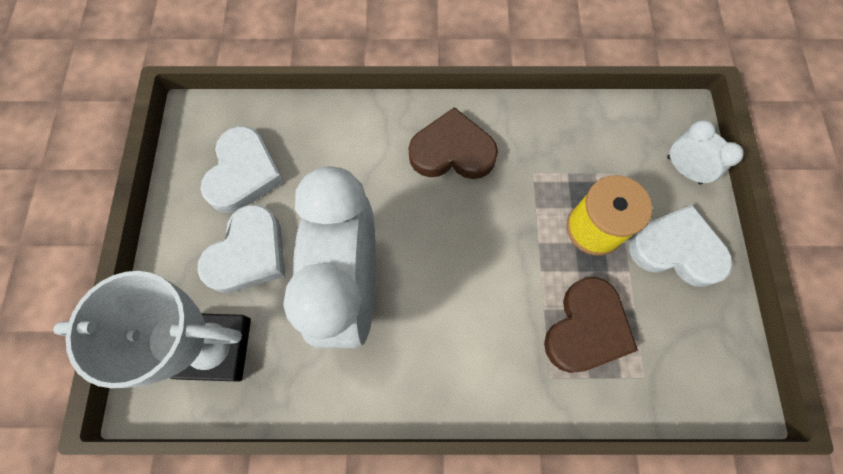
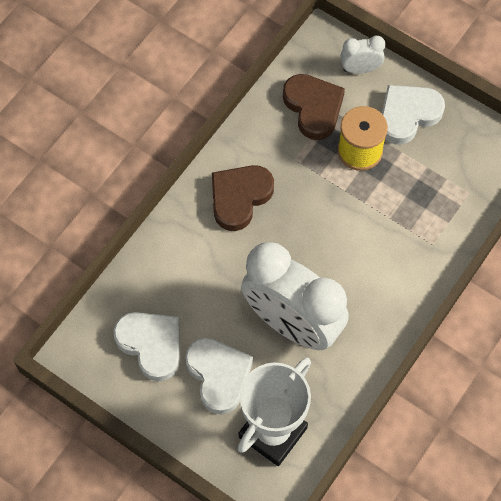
camera: 55 degrees left, 5 degrees down
brown heart [544,277,638,373] -> brown heart moved to [283,74,345,140]

